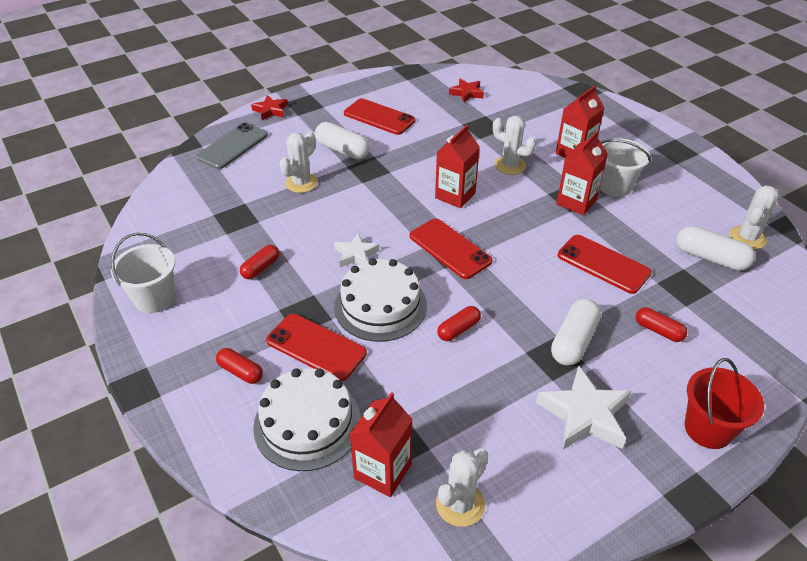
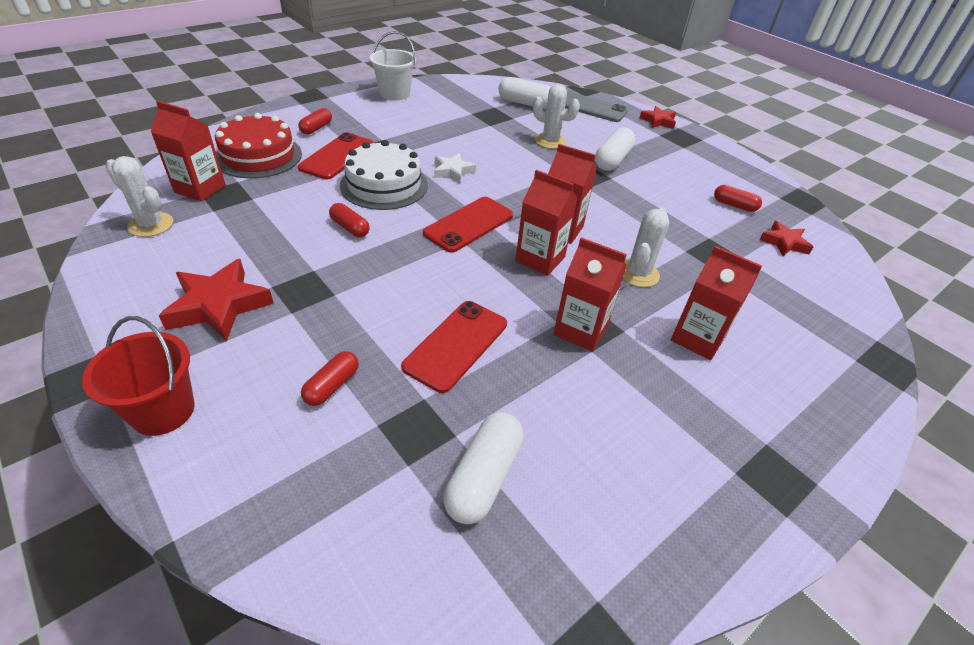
camera: 80 degrees right, 0 degrees up
red capsule [240,245,279,279] -> red capsule moved to [714,185,762,212]
white cake [253,368,361,471] -> red cake [215,113,302,179]
red phone [344,98,415,135] -> none
white star [536,365,631,449] -> red star [158,259,274,342]
white capsule [551,299,601,365] -> white capsule moved to [499,77,551,109]
white bucket [600,138,651,197] -> none
white cactus [730,185,778,249] -> none
none -> red carton [515,170,578,276]

